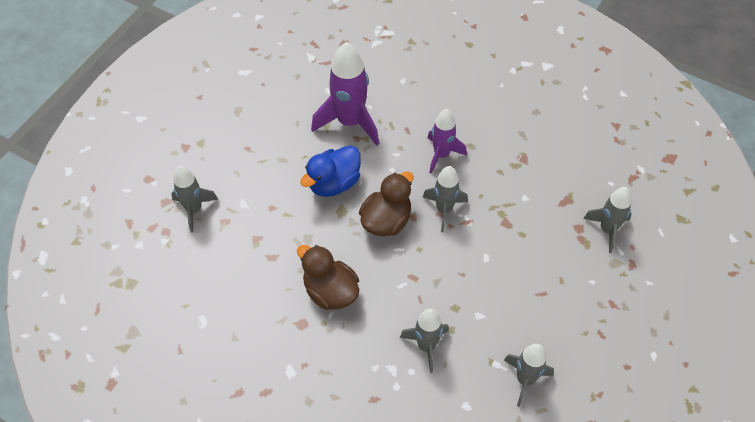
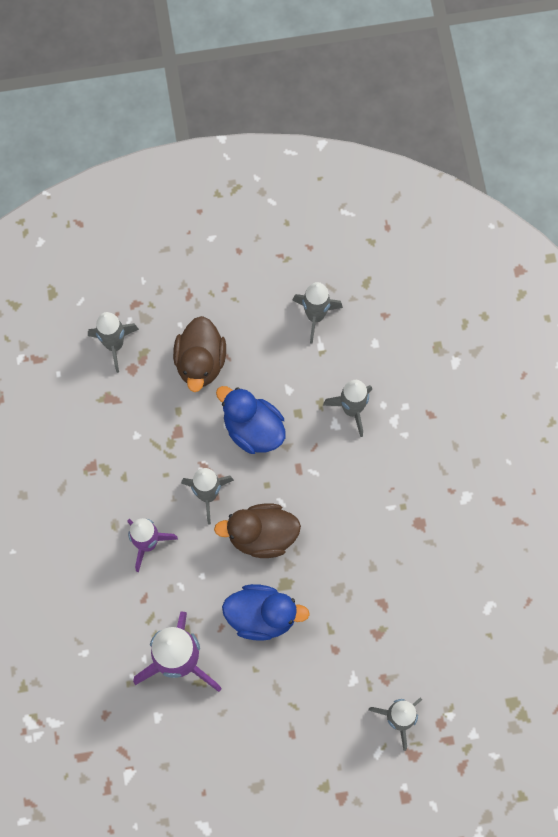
camera: 130 degrees left, 15 degrees up
brown duck [297,245,359,310] -> brown duck moved to [173,316,226,392]
none -> blue duck [216,386,286,454]

